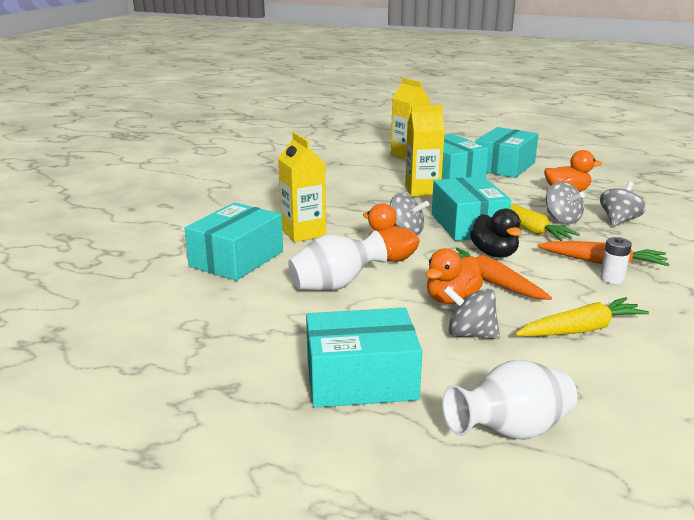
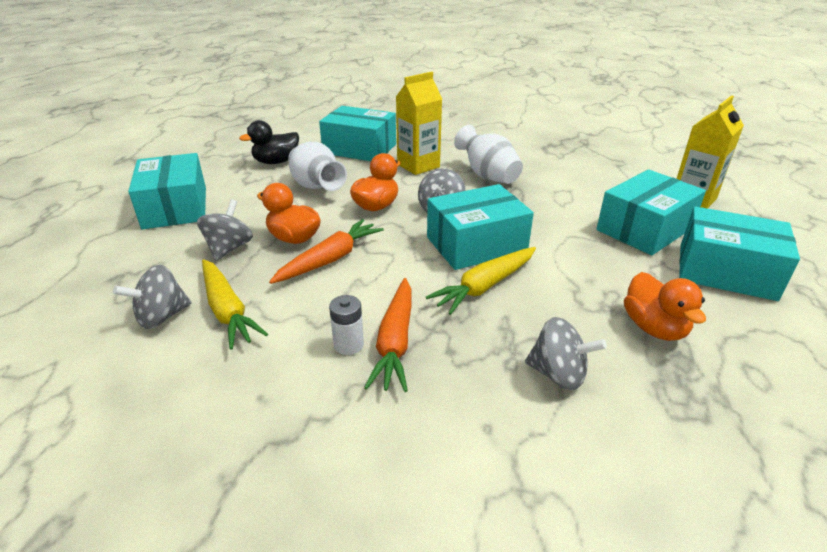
camera: 80 degrees right, 10 degrees up
yellow carton [405,105,445,197] -> none
white vase [442,360,577,439] -> white vase moved to [454,125,523,184]
black duck [470,208,522,258] -> black duck moved to [239,120,299,164]
grey spinning top [546,182,585,224] -> grey spinning top moved to [113,265,191,329]

